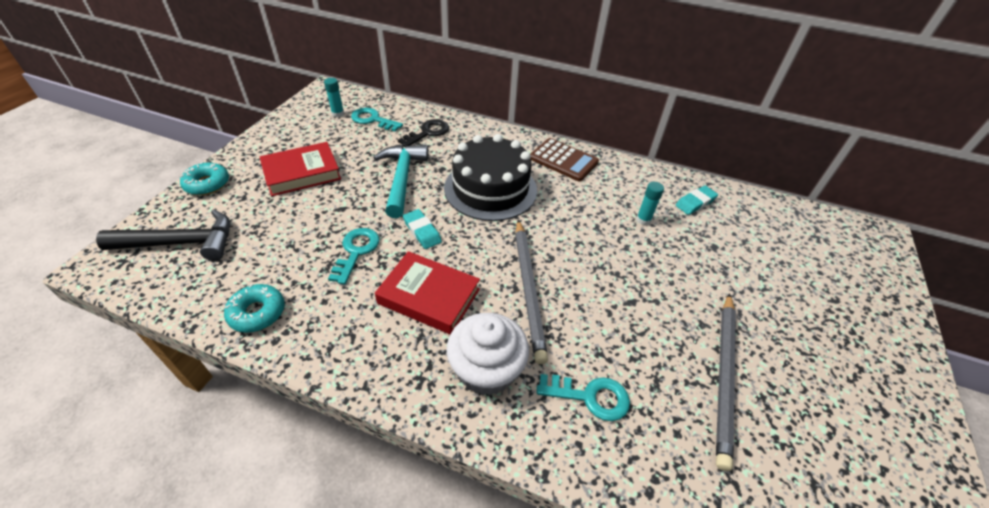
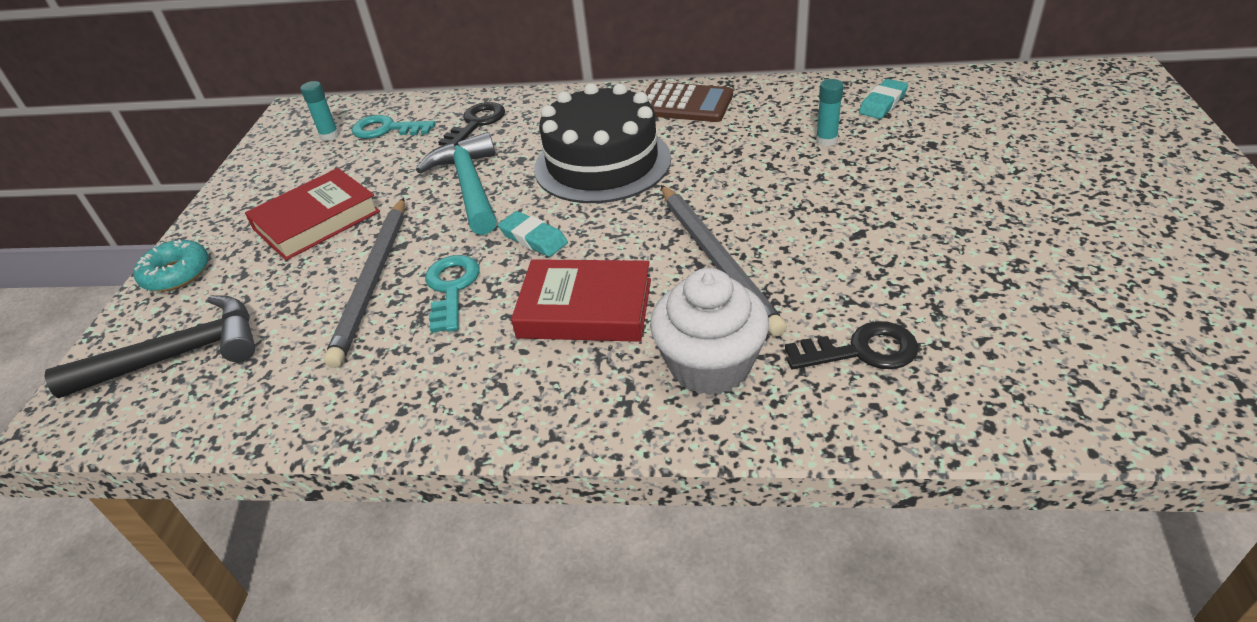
camera: 10 degrees left, 5 degrees down
turquoise donut [224,284,285,333] -> none
turquoise key [536,374,630,421] -> black key [785,321,918,369]
grey pencil [716,293,736,471] -> grey pencil moved to [324,198,405,368]

